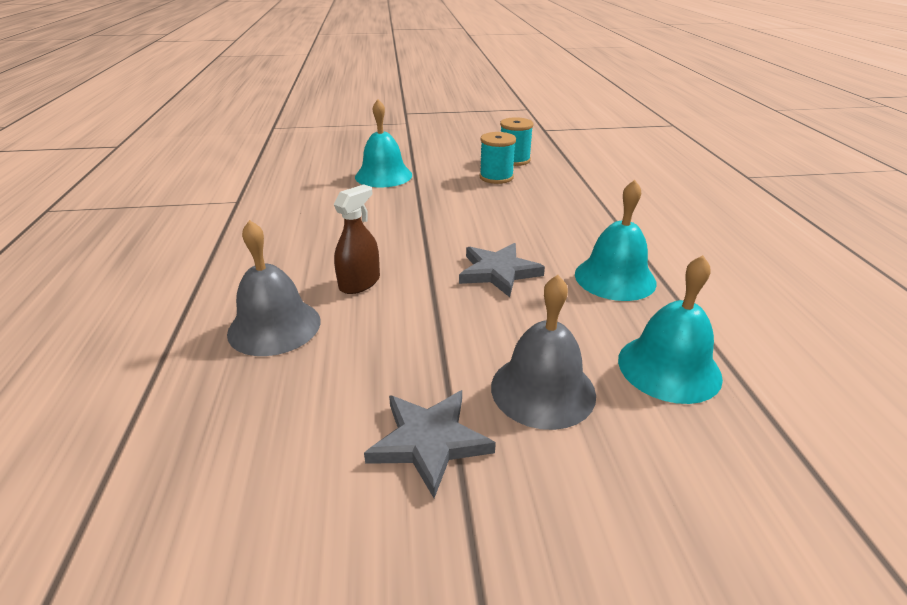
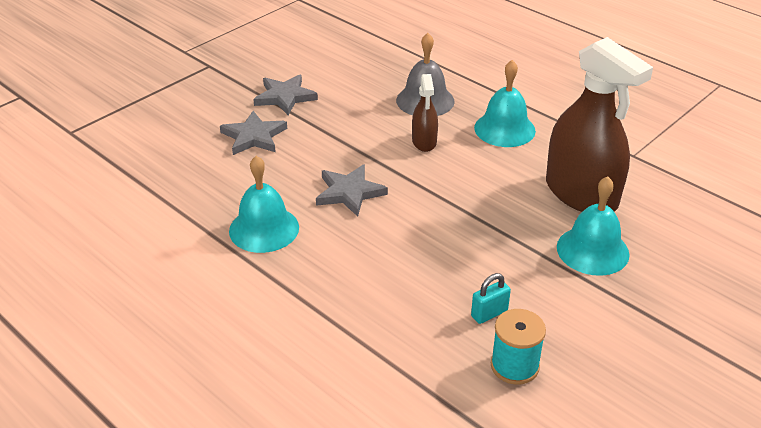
camera: 140 degrees right, 5 degrees up
turquoise spool [479,132,516,184] -> turquoise padlock [471,273,511,324]
grey bell [491,275,596,430] -> grey star [220,111,287,155]
turquoise bell [618,255,723,404] -> turquoise bell moved to [474,60,536,147]
none -> brown spray bottle [546,37,653,212]

